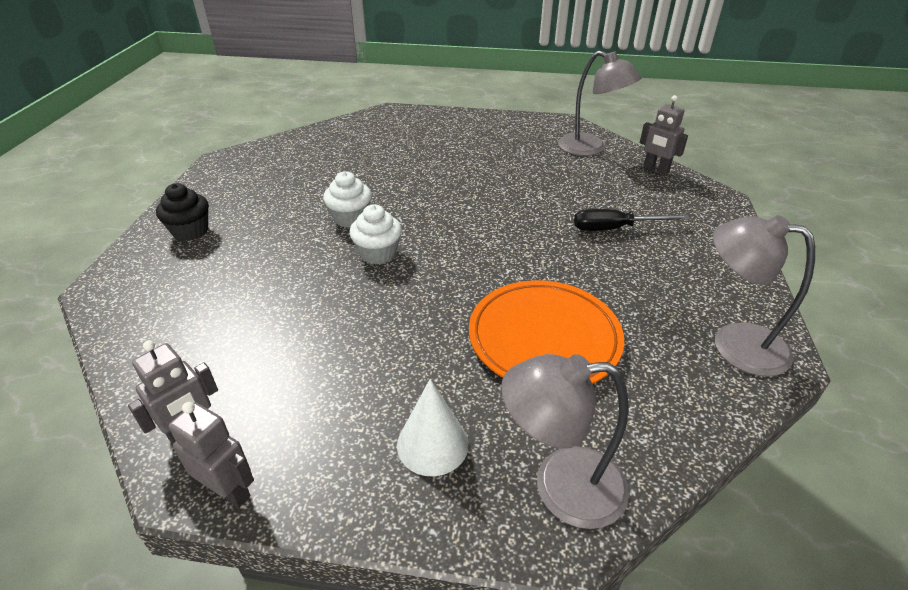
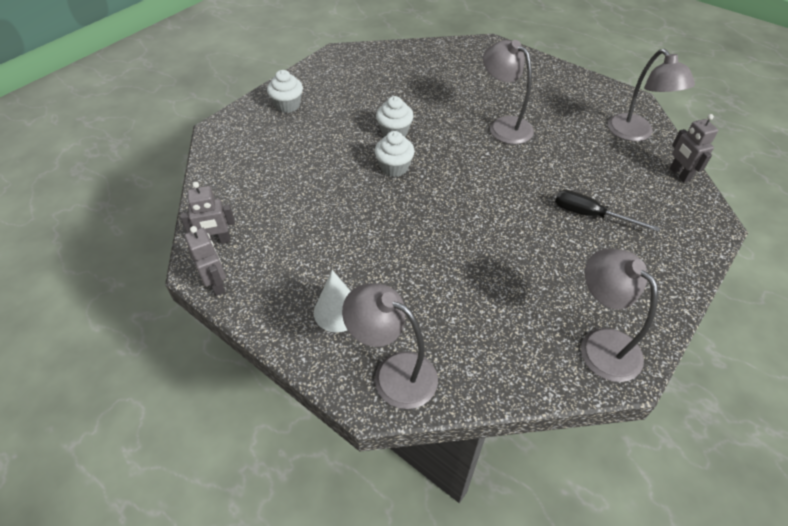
camera: 30 degrees right, 10 degrees up
black cupcake [156,183,209,241] -> white cupcake [267,70,303,113]
orange plate [469,280,624,384] -> none
none -> grey lamp [483,40,534,144]

